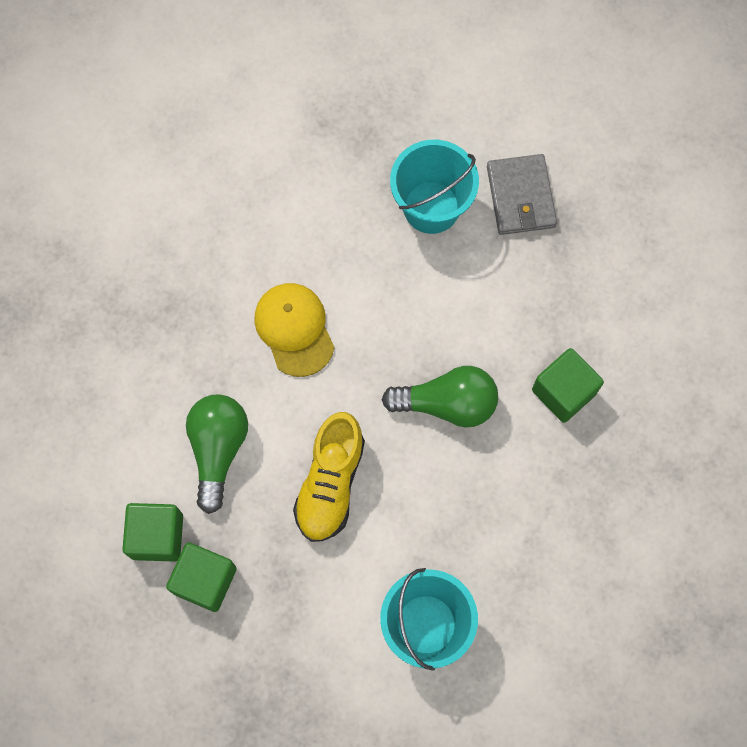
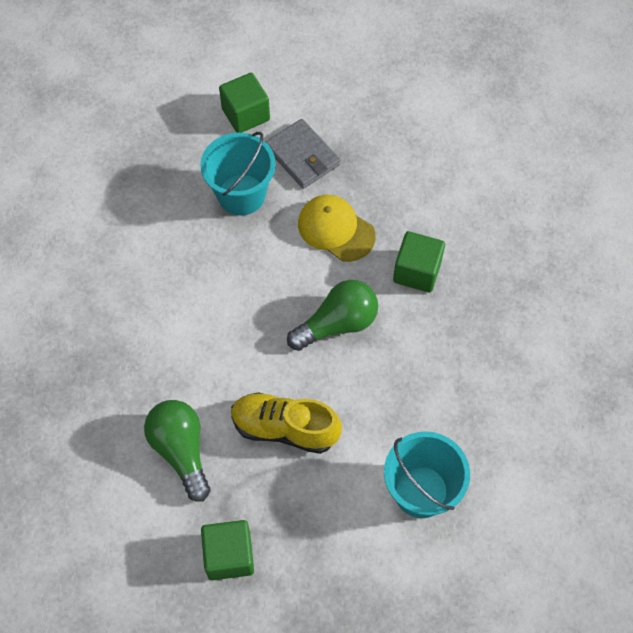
camera: 30 degrees left, 10 degrees down
green cube [122,503,183,562] -> green cube moved to [219,73,270,133]
yellow cap [254,283,334,377] -> yellow cap moved to [298,195,376,262]
yellow shoe [293,412,365,542] -> yellow shoe turned 120 degrees clockwise [231,392,342,454]

